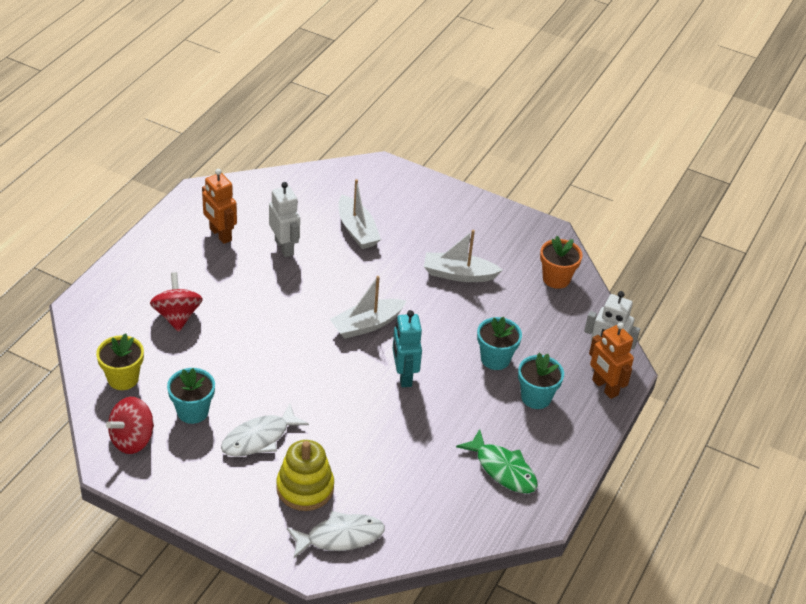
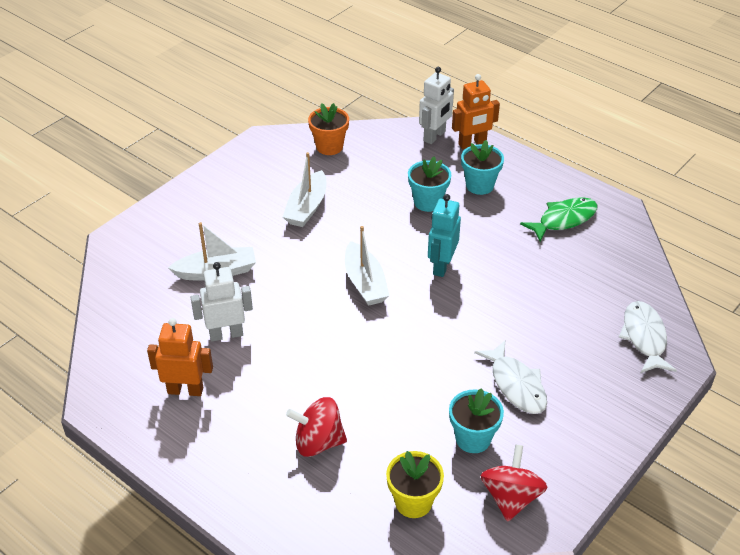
camera: 75 degrees left, 0 degrees up
red spinning top [106,397,154,454] -> red spinning top turned 135 degrees counterclockwise [480,444,548,522]
orange robot [202,169,237,244] -> orange robot turned 150 degrees counterclockwise [147,318,213,396]
yellow stacking toy [276,440,334,511] -> none
turquoise robot [393,310,422,387] -> turquoise robot turned 105 degrees clockwise [428,194,461,277]

